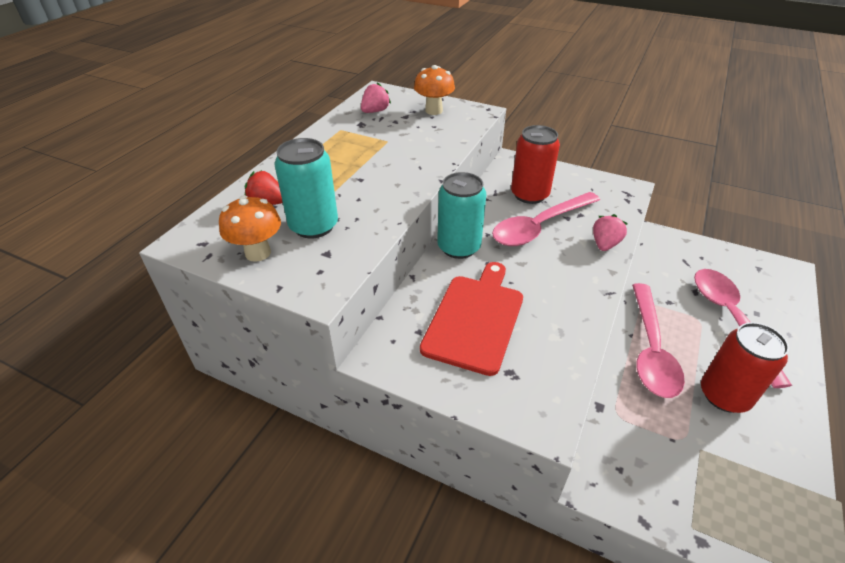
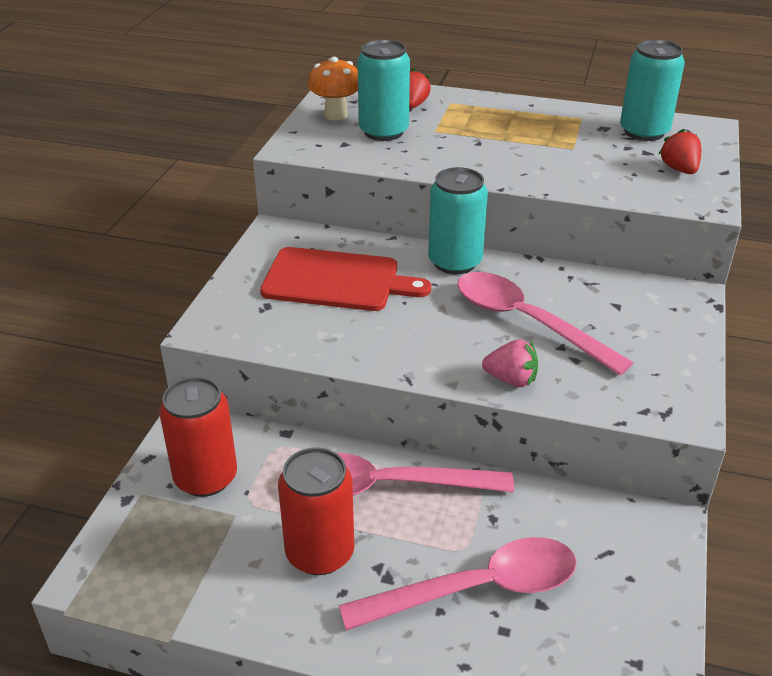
camera: 80 degrees right, 5 degrees down
pink strawberry [361,82,391,113] -> turquoise can [620,39,685,141]
orange mushroom [414,65,455,115] -> red strawberry [659,129,701,174]
red can [511,125,560,204] -> red can moved to [159,377,237,497]

